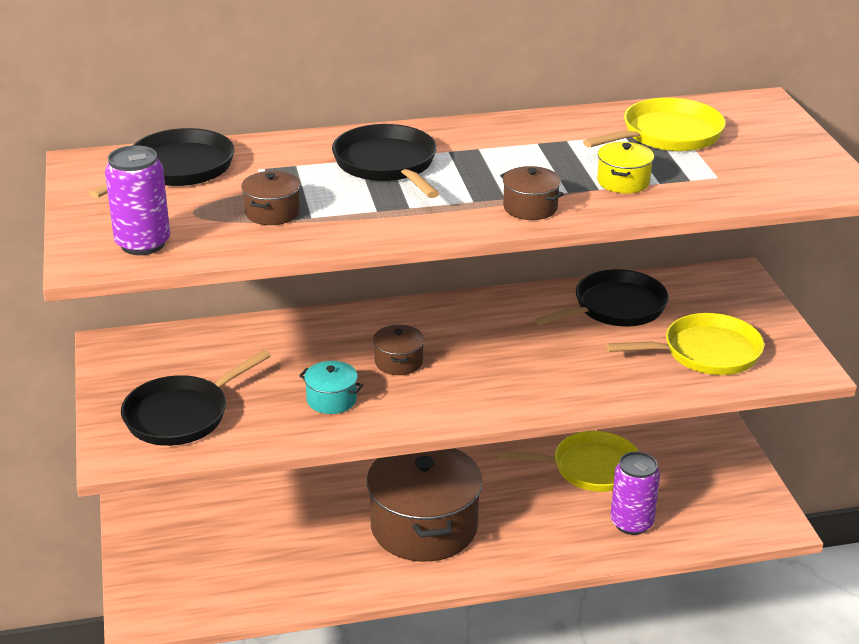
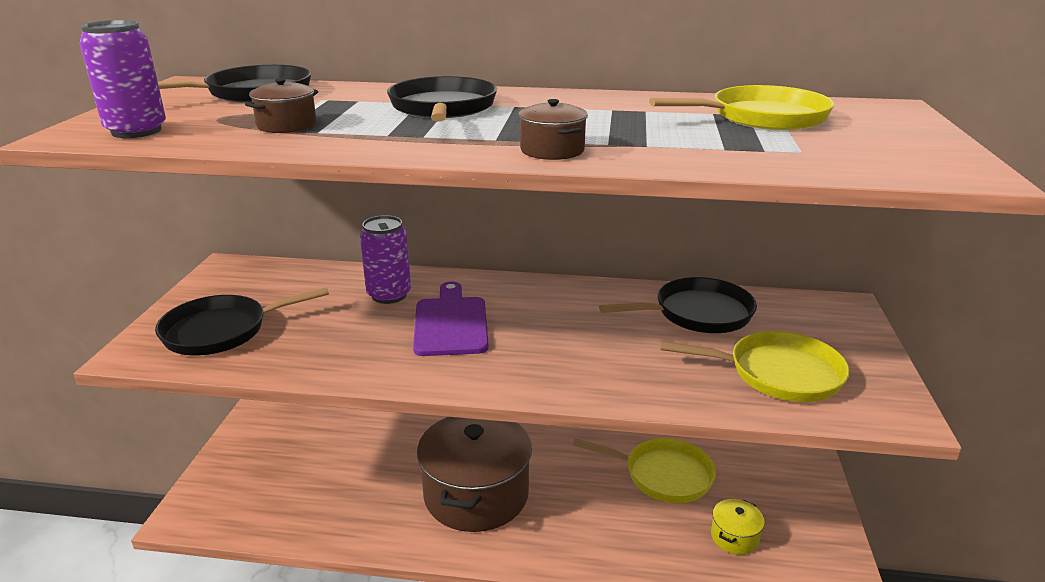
camera: 20 degrees right, 5 degrees down
turquoise pot [299,361,363,414] -> none
brown pot [373,325,425,375] -> purple cutting board [413,282,489,356]
yellow pot [597,142,654,193] -> yellow pot moved to [711,499,765,555]
purple can [611,452,660,535] -> purple can moved to [360,215,411,304]

